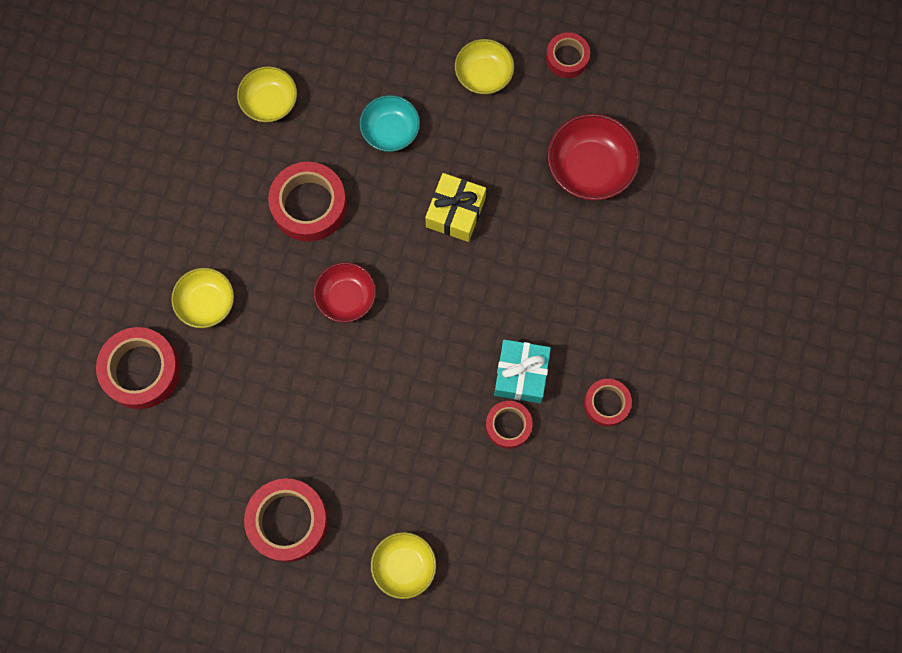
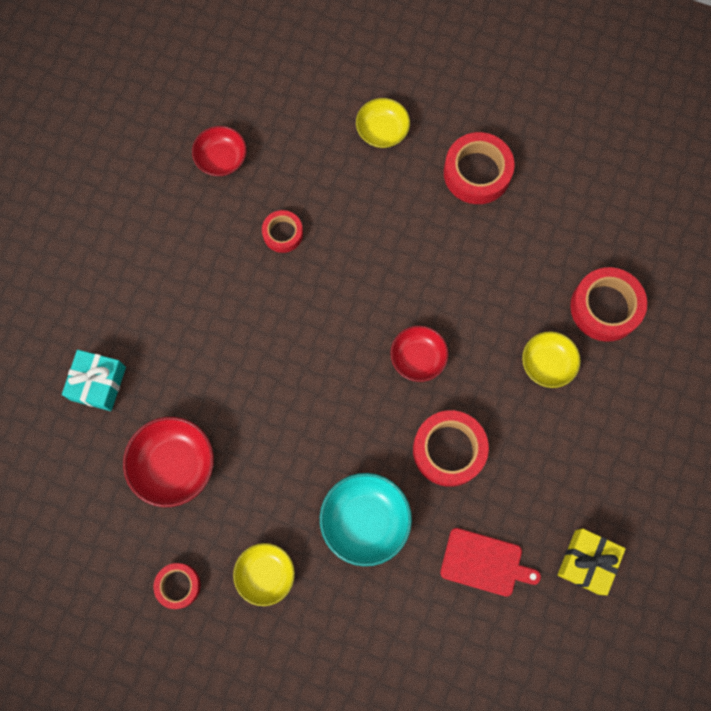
camera: 175 degrees left, 0 degrees up
yellow bowl [237,66,297,122] -> red cutting board [440,528,541,597]
turquoise bowl [360,95,420,152] -> turquoise bowl [320,473,412,566], size x1.51
yellow gift [425,173,486,242] -> yellow gift moved to [557,529,626,595]
turquoise gift [494,339,551,403] -> turquoise gift moved to [62,350,126,411]
red tape [584,379,632,427] -> none
none -> red bowl [192,126,247,176]

